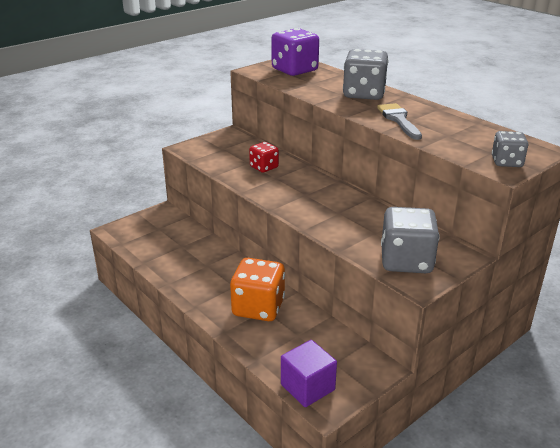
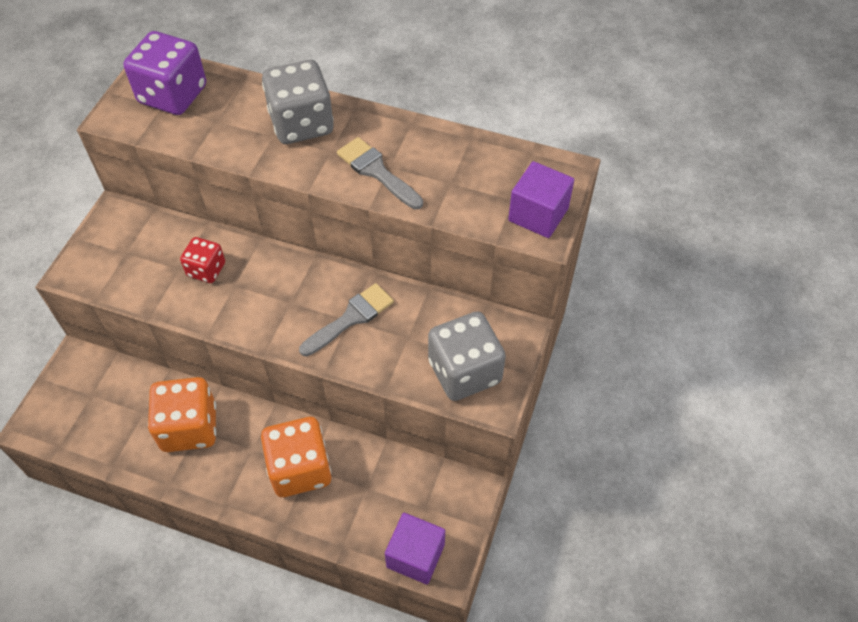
camera: 30 degrees left, 25 degrees up
grey dice [492,131,528,167] -> purple cube [508,161,574,238]
none -> orange dice [148,377,216,452]
none -> grey brush [299,283,394,356]

